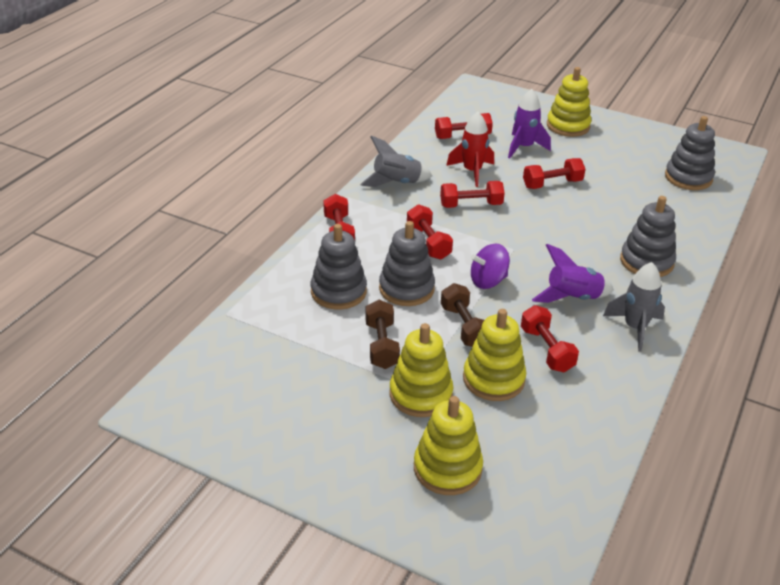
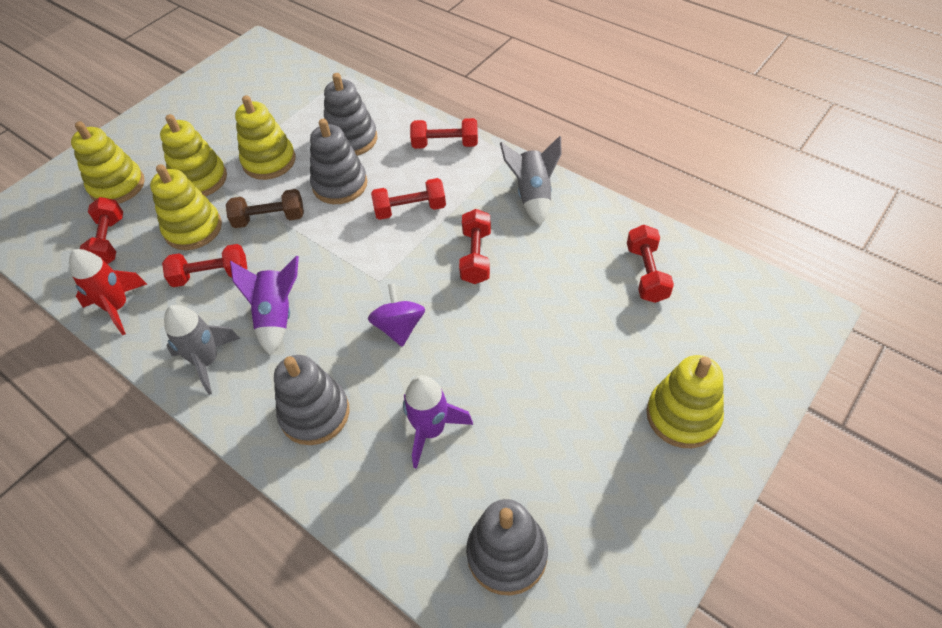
camera: 105 degrees right, 15 degrees up
brown dumbbell [365,300,400,369] -> yellow stacking toy [235,95,296,180]
red rocket [446,112,494,187] -> red rocket moved to [69,249,147,335]
purple spinning top [471,244,510,289] -> purple spinning top moved to [368,283,425,347]
purple rocket [508,89,551,158] -> purple rocket moved to [403,375,473,469]
red dumbbell [523,158,585,189] -> red dumbbell moved to [80,197,123,264]

